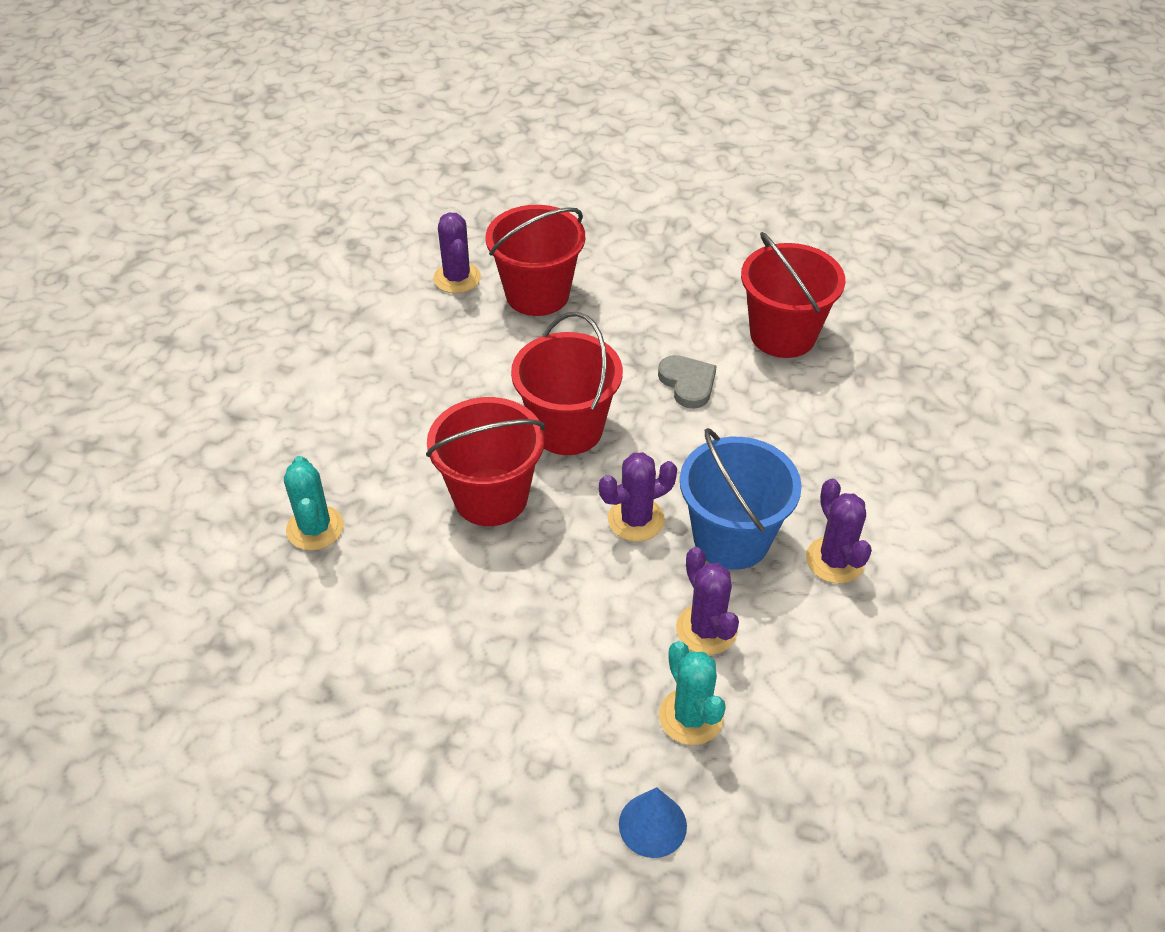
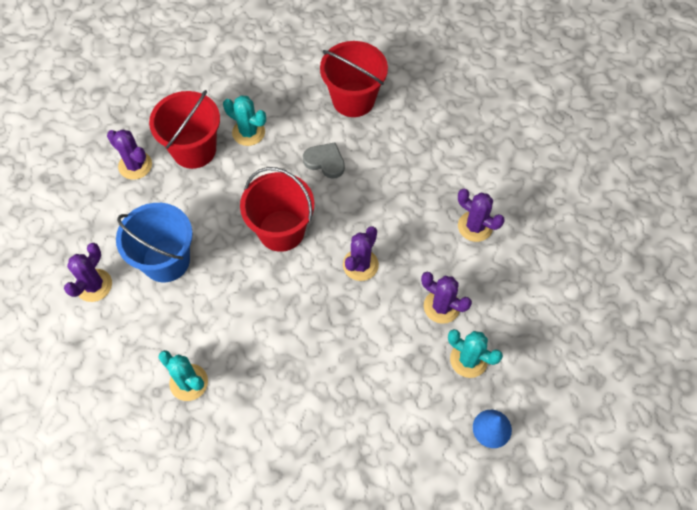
camera: 35 degrees left, 15 degrees up
red bucket [426,397,545,526] -> none
blue bucket [680,428,802,570] -> blue bucket moved to [116,203,193,282]
none -> purple cactus [64,243,112,302]
none -> turquoise cactus [223,95,266,146]

